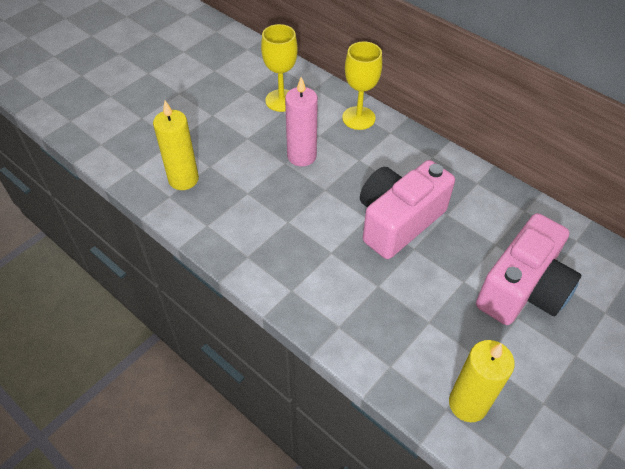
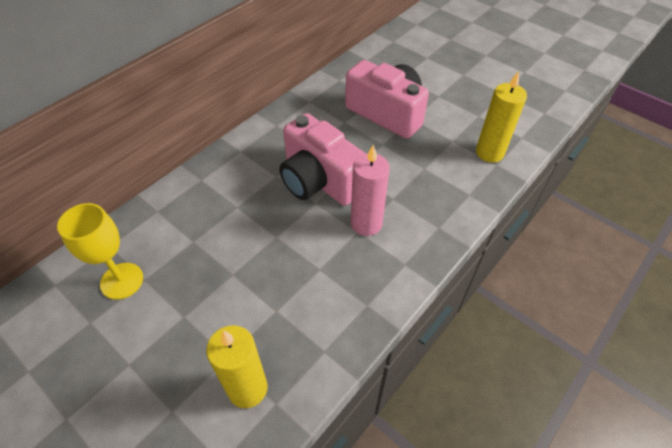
camera: 90 degrees left, 0 degrees up
pink candle [285,77,318,166] -> pink candle moved to [350,145,390,236]
yellow goblet [342,42,382,130] -> none

